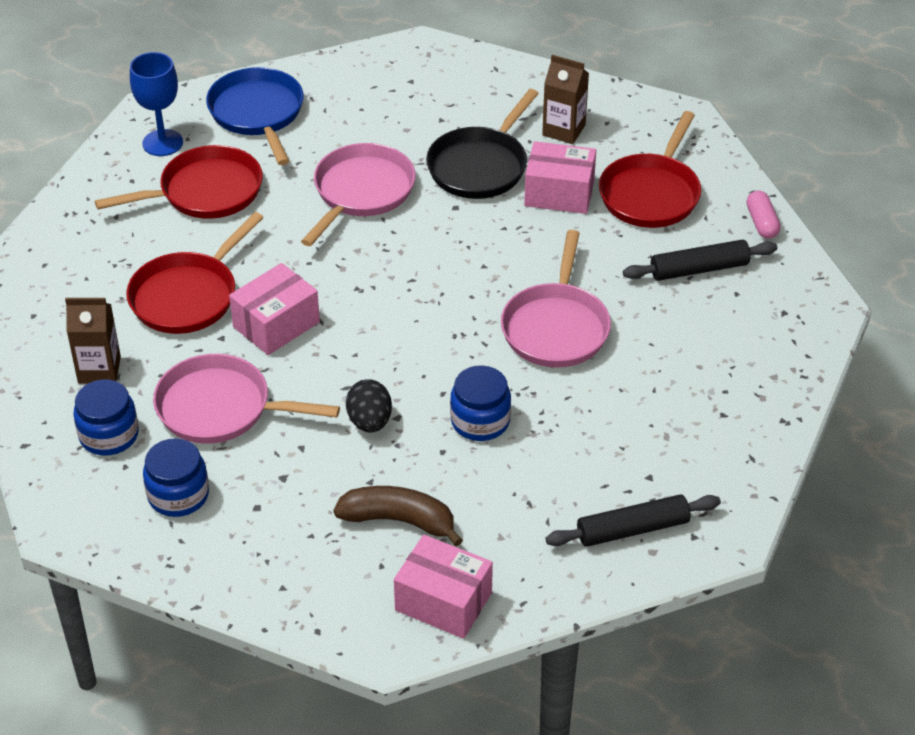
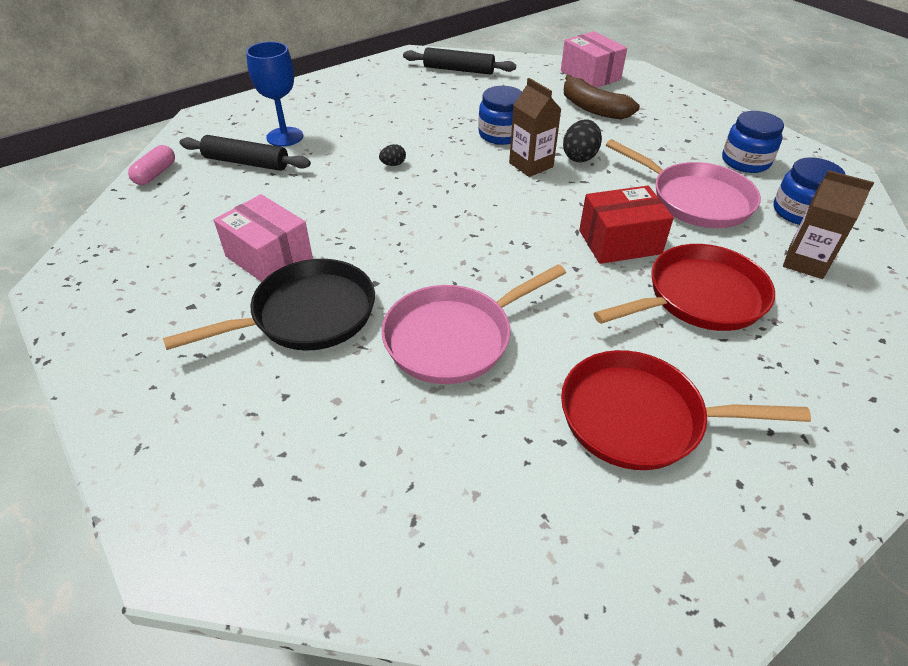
camera: 150 degrees left, 0 degrees up
blue goblet [130,52,183,156] -> blue goblet moved to [246,42,303,147]
blue pan [206,67,304,165] -> none
pink box [229,263,320,355] -> red box [579,186,674,264]
pink pan [501,230,611,368] -> black egg [379,144,406,166]
brown carton [542,55,589,144] -> brown carton moved to [509,78,561,177]
red pan [599,111,701,228] -> none

